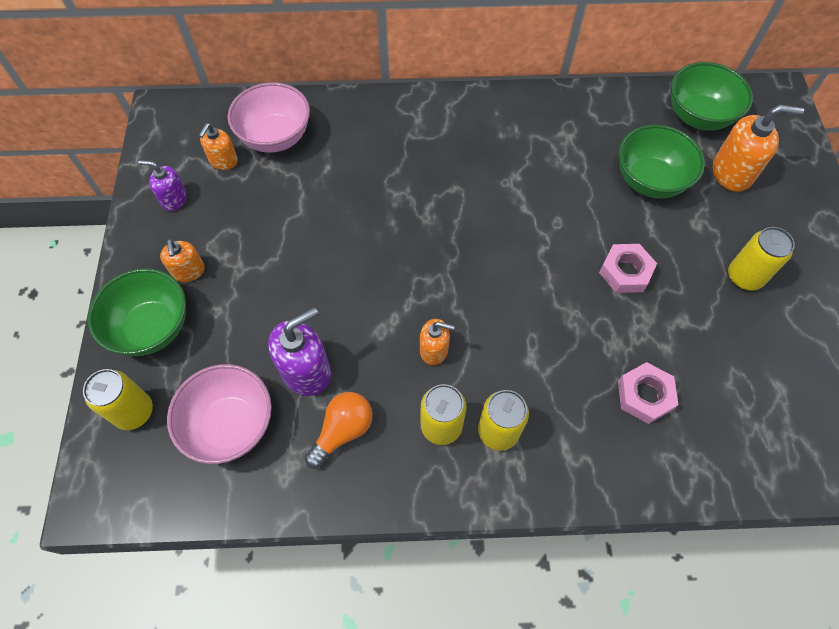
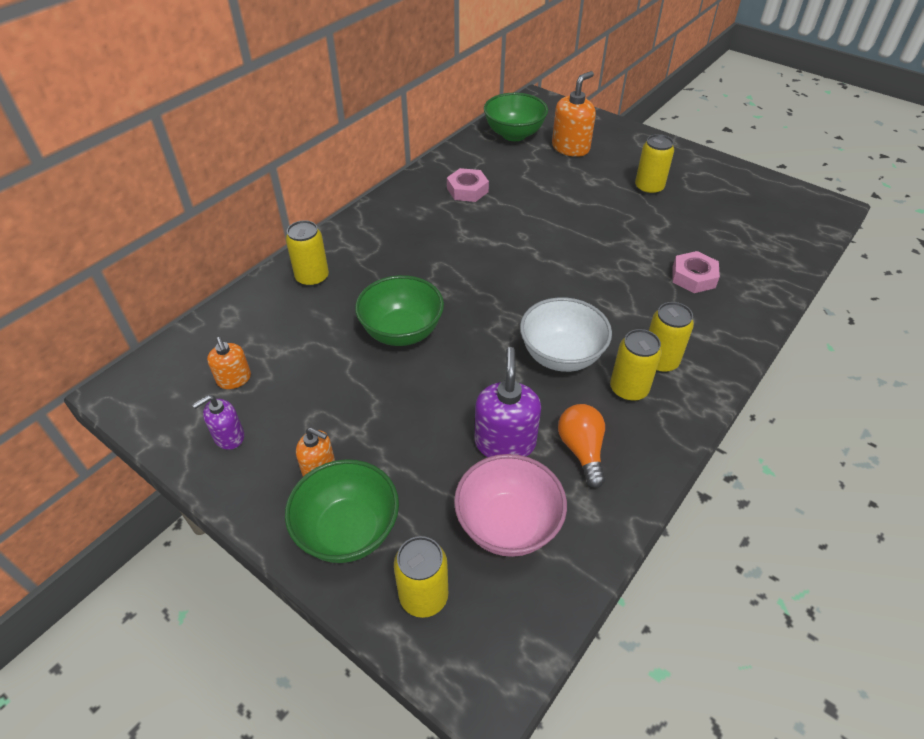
camera: 50 degrees left, 15 degrees down
pink bowl [227,82,310,153] -> none
orange soap dispenser [420,319,455,365] -> white bowl [520,297,612,372]
pink nut [599,244,657,293] -> pink nut moved to [447,168,489,202]
green bowl [619,125,705,198] -> green bowl moved to [355,275,444,346]
none -> yellow can [286,220,329,287]

